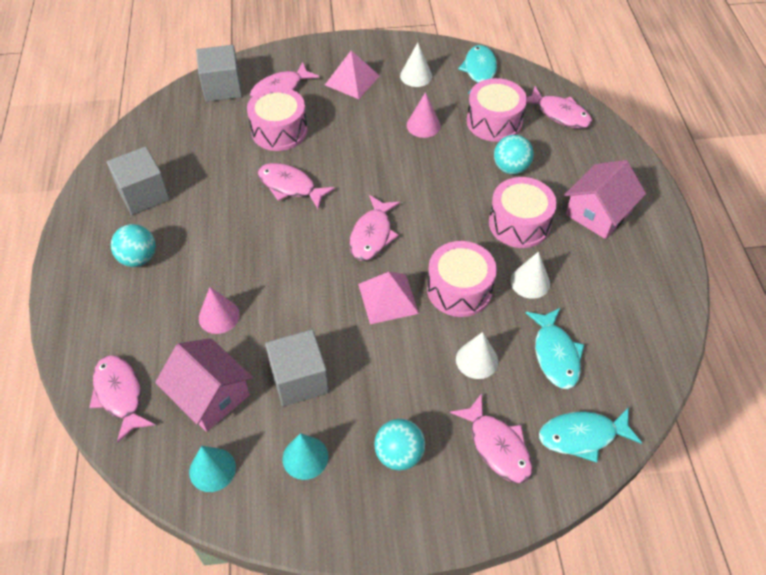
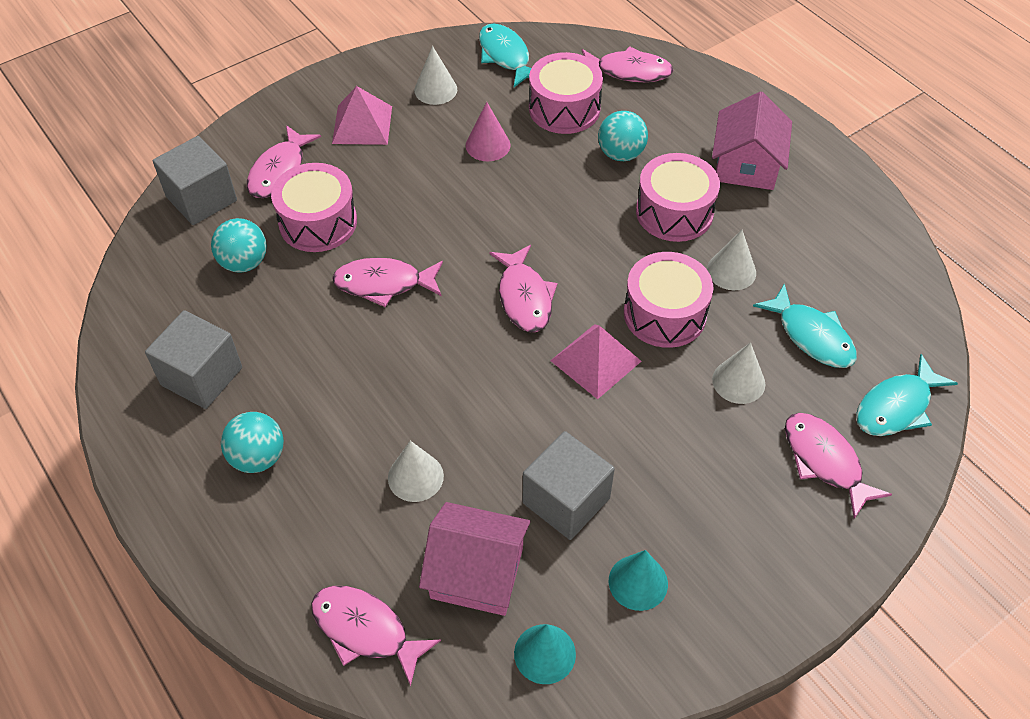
camera: 30 degrees left, 0 degrees up
pink cone [199,287,240,334] -> white cone [388,441,444,502]
turquoise ball [374,419,425,471] -> turquoise ball moved to [211,218,267,273]
pink fish [450,393,533,484] -> pink fish turned 150 degrees counterclockwise [785,413,892,519]

